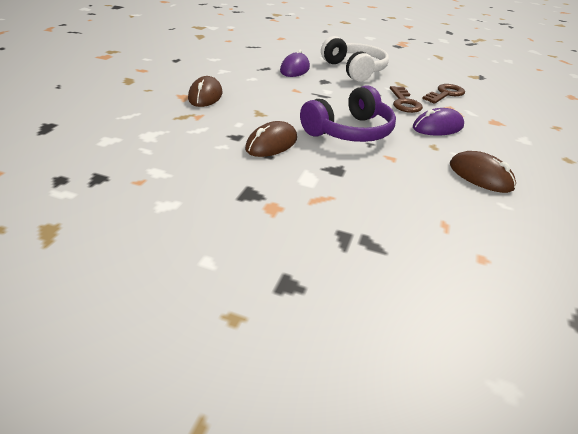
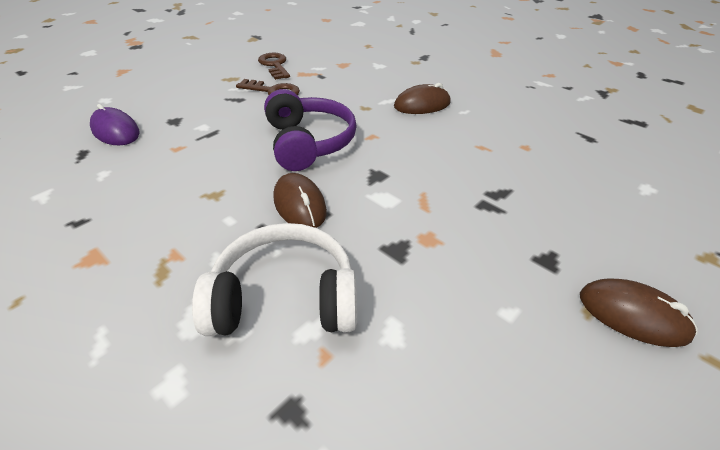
camera: 65 degrees left, 5 degrees up
brown mouse [188,76,222,107] -> brown mouse moved to [580,278,698,347]
white headphones [321,36,389,82] -> white headphones moved to [192,223,357,336]
purple mouse [413,108,464,136] -> none

